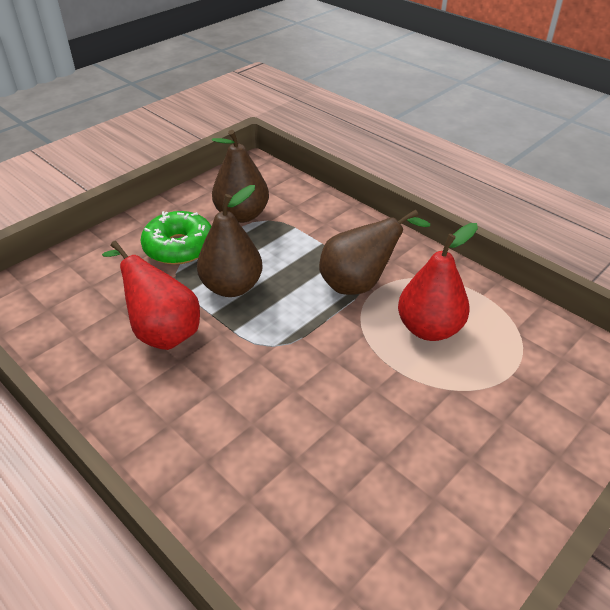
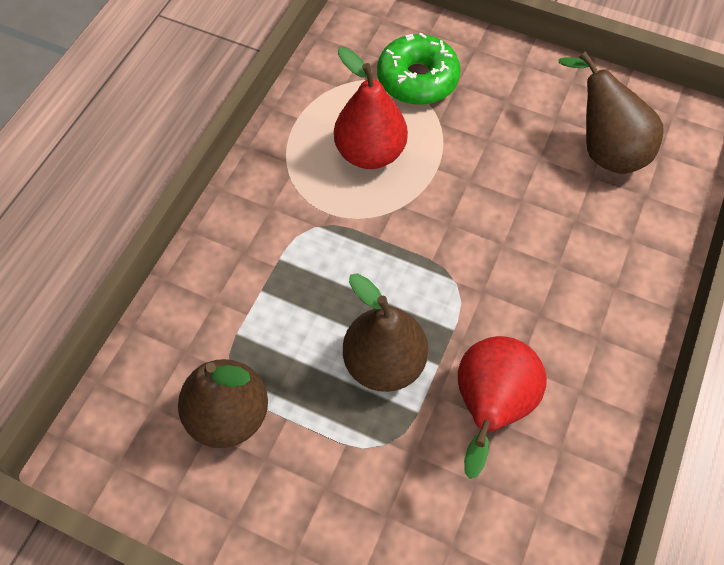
camera: 110 degrees left, 20 degrees up
green donut [141,211,211,265] -> green donut moved to [377,33,461,105]
brown pear [319,210,430,295] -> brown pear moved to [559,51,664,174]

